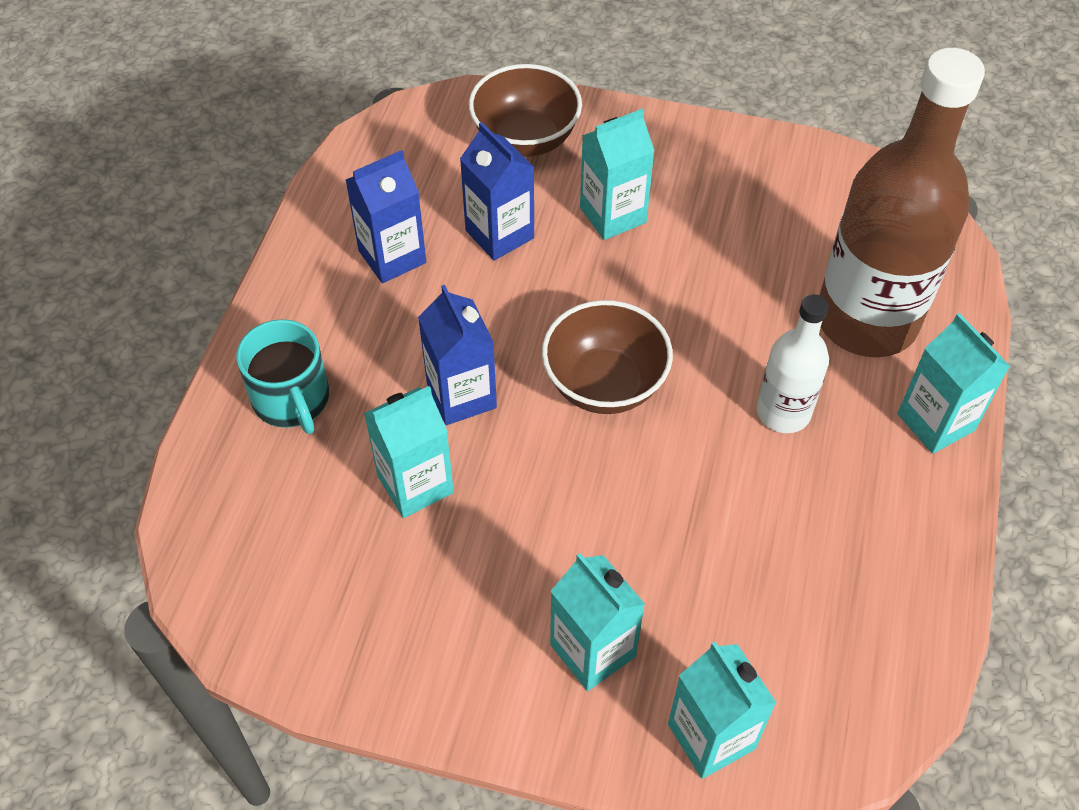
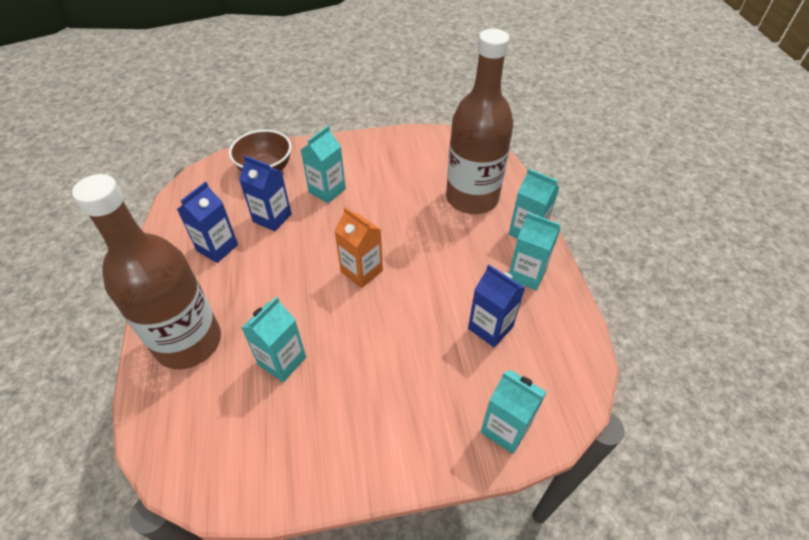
camera: 25 degrees left, 5 degrees down
turquoise mug [237,319,329,434] -> brown bottle [72,174,221,369]
blue carton [418,285,497,425] -> blue carton moved to [468,264,525,347]
brown bowl [542,300,673,414] -> orange carton [334,207,383,288]
turquoise carton [550,553,645,691] -> turquoise carton moved to [509,212,561,291]
white bottle [757,294,829,433] -> none

